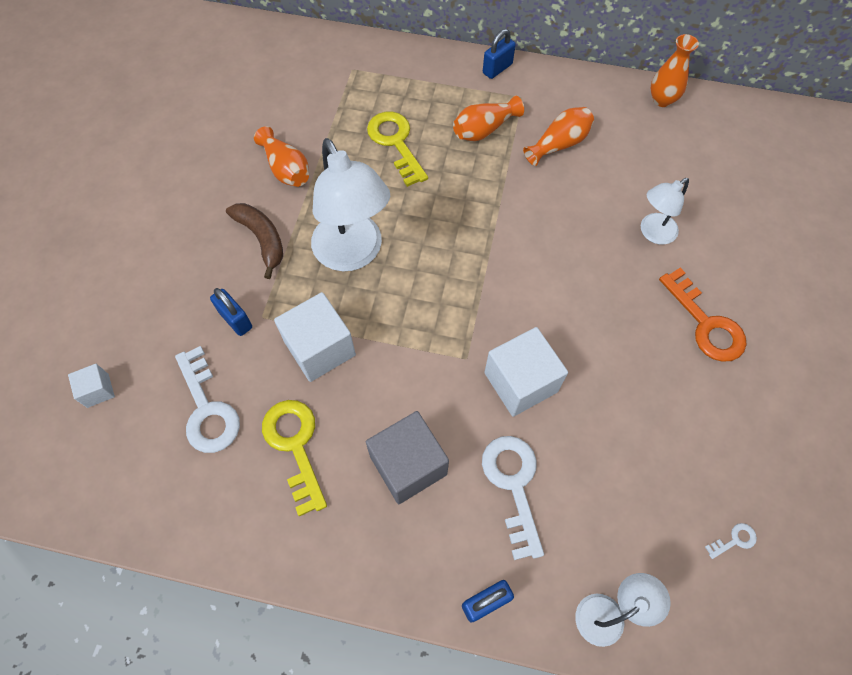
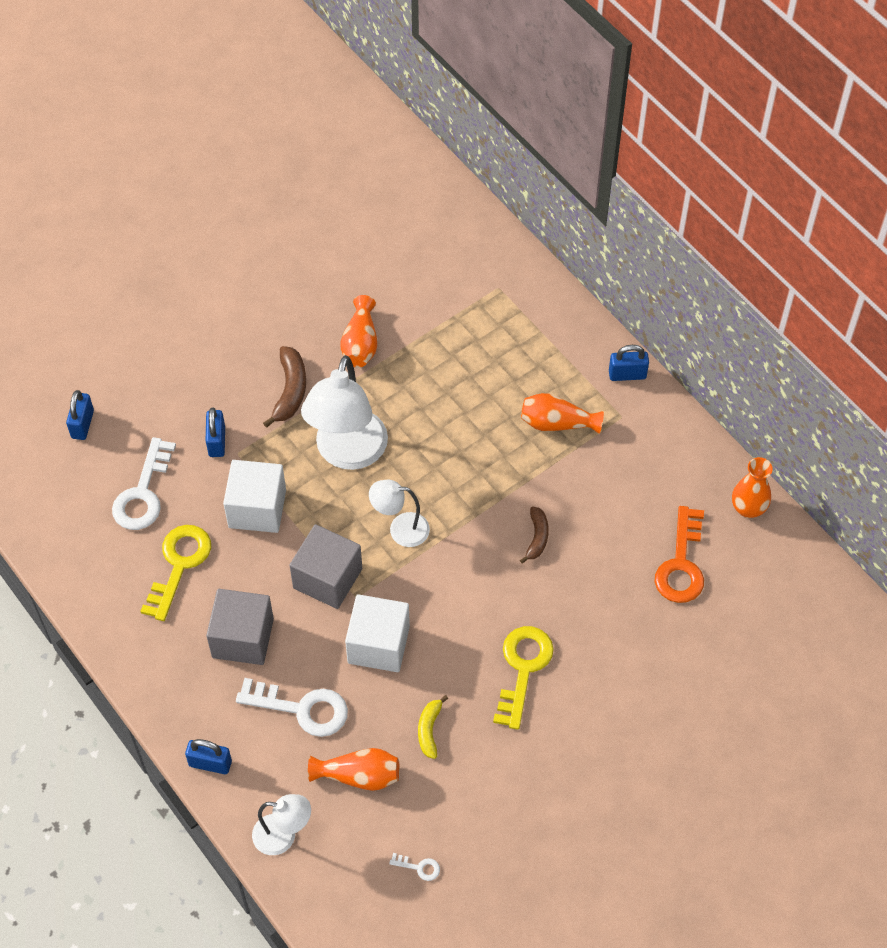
camera: 40 degrees right, 5 degrees down
white cube [68,364,115,408] -> blue padlock [66,390,94,440]
yellow key [367,112,428,187] -> yellow key moved to [493,626,554,730]
white key [482,436,544,560] -> white key turned 75 degrees clockwise [236,678,348,737]
orange vase [523,107,594,166] -> orange vase moved to [308,748,400,791]
white lamp [641,178,689,245] -> white lamp moved to [369,480,430,547]
orange key [659,268,747,362] -> orange key moved to [655,506,704,603]
none -> grey cube [290,524,362,609]
none -> yellow banana [418,695,448,759]
none -> brown banana [520,507,549,564]

